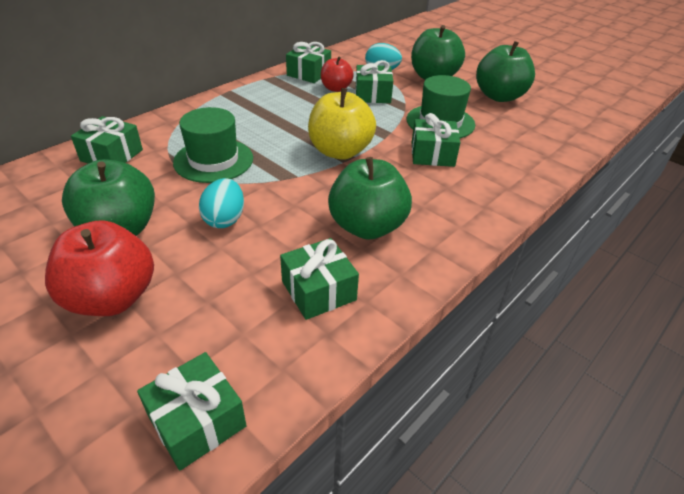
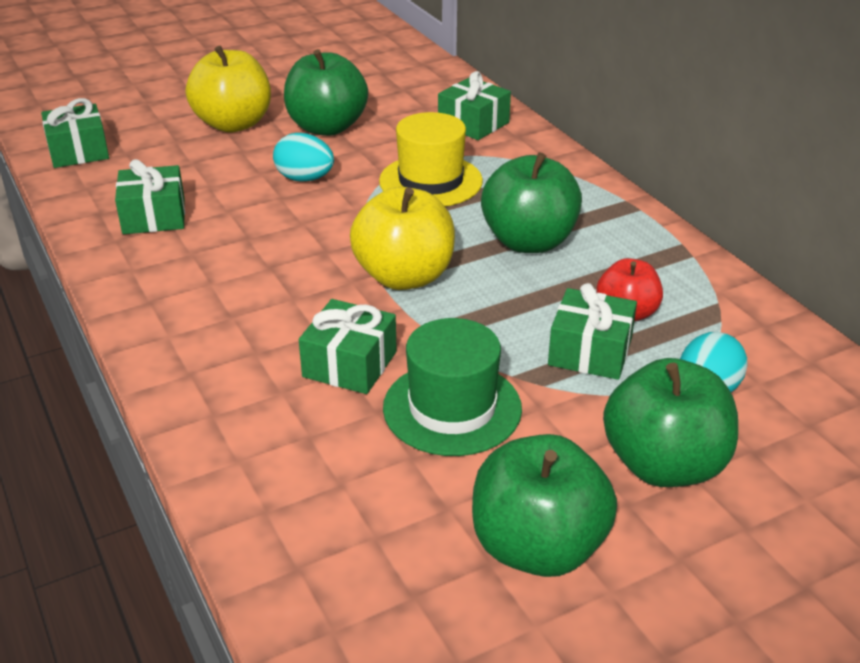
camera: 110 degrees right, 5 degrees down
red apple [45,220,154,316] -> yellow apple [186,46,271,133]
green hat [173,107,253,183] -> yellow hat [379,112,483,206]
green gift [286,42,331,83] -> none
green apple [328,157,412,240] -> green apple moved to [481,152,582,253]

